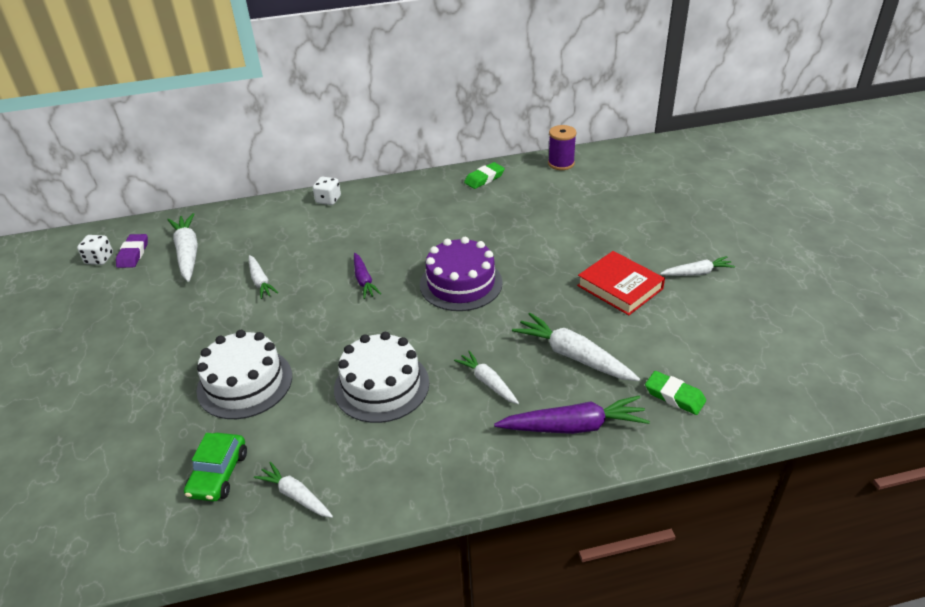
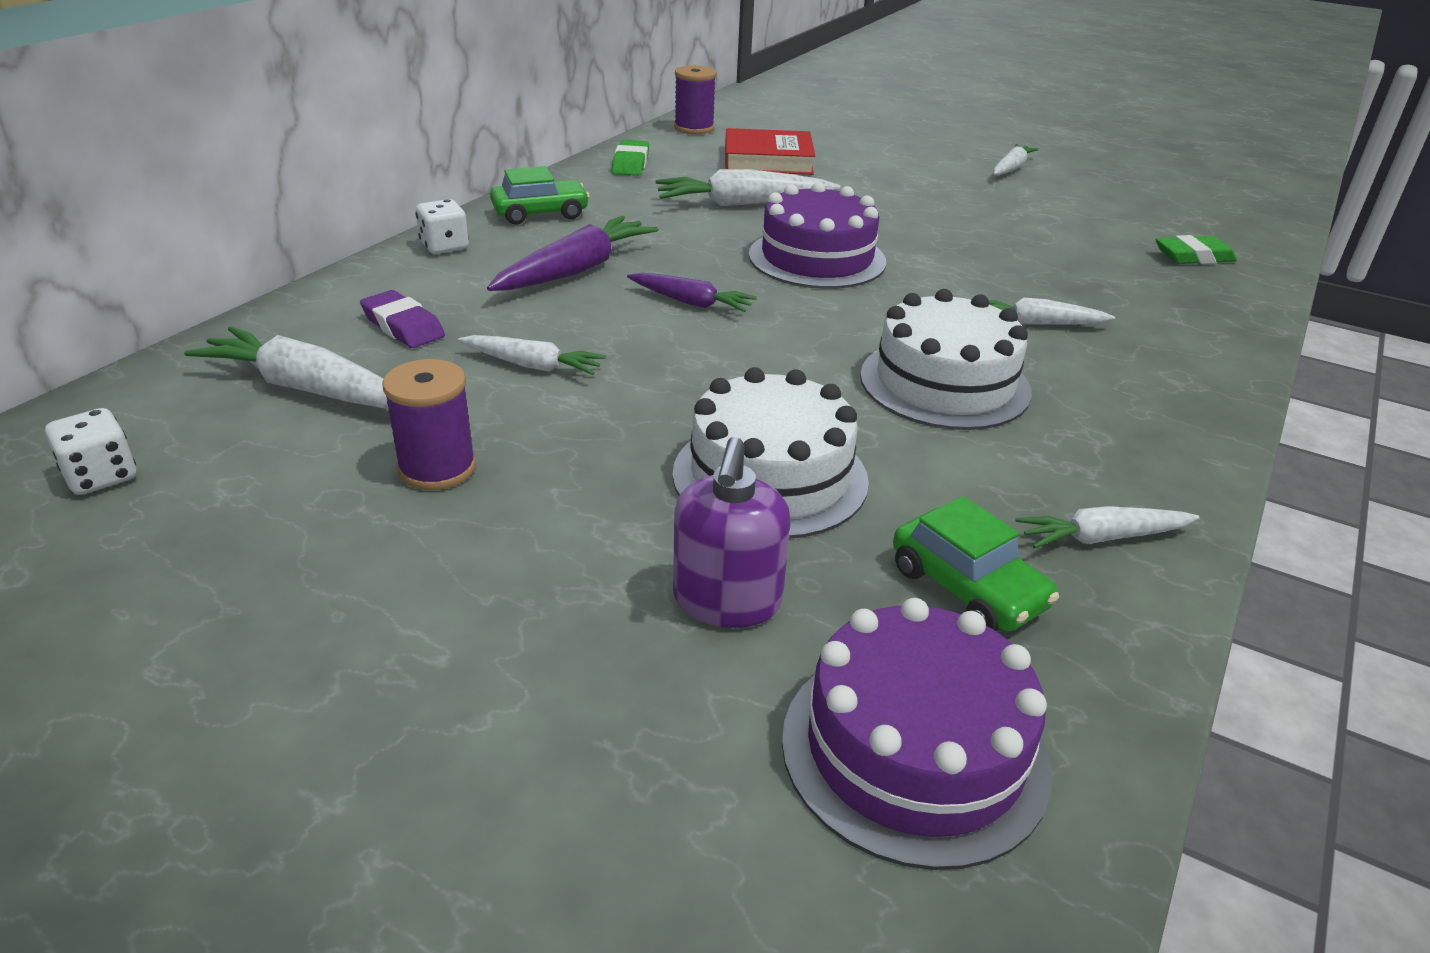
camera: 50 degrees left, 5 degrees down
purple eraser [116,234,148,268] -> purple eraser moved to [360,290,445,348]
purple carrot [494,396,650,434] -> purple carrot moved to [487,216,659,291]
white carrot [512,313,640,381] -> white carrot moved to [656,169,840,206]
red book [577,251,665,315] -> red book moved to [725,128,815,175]
none -> purple spool [382,359,476,490]
none -> green car [490,166,590,225]
none -> purple soap dispenser [673,437,790,628]
none -> purple cake [782,598,1052,870]

